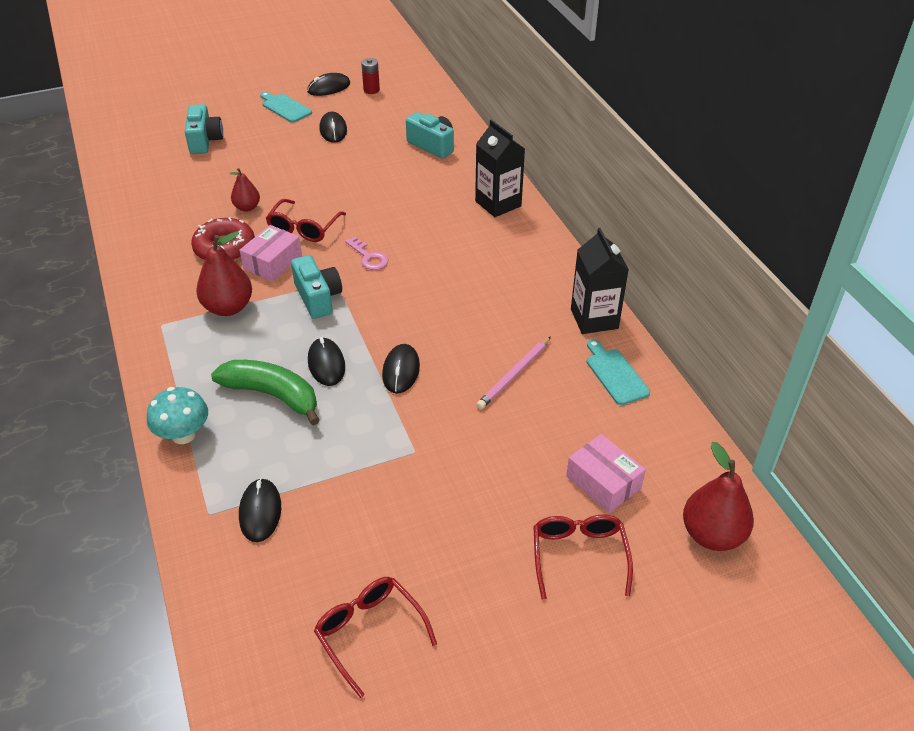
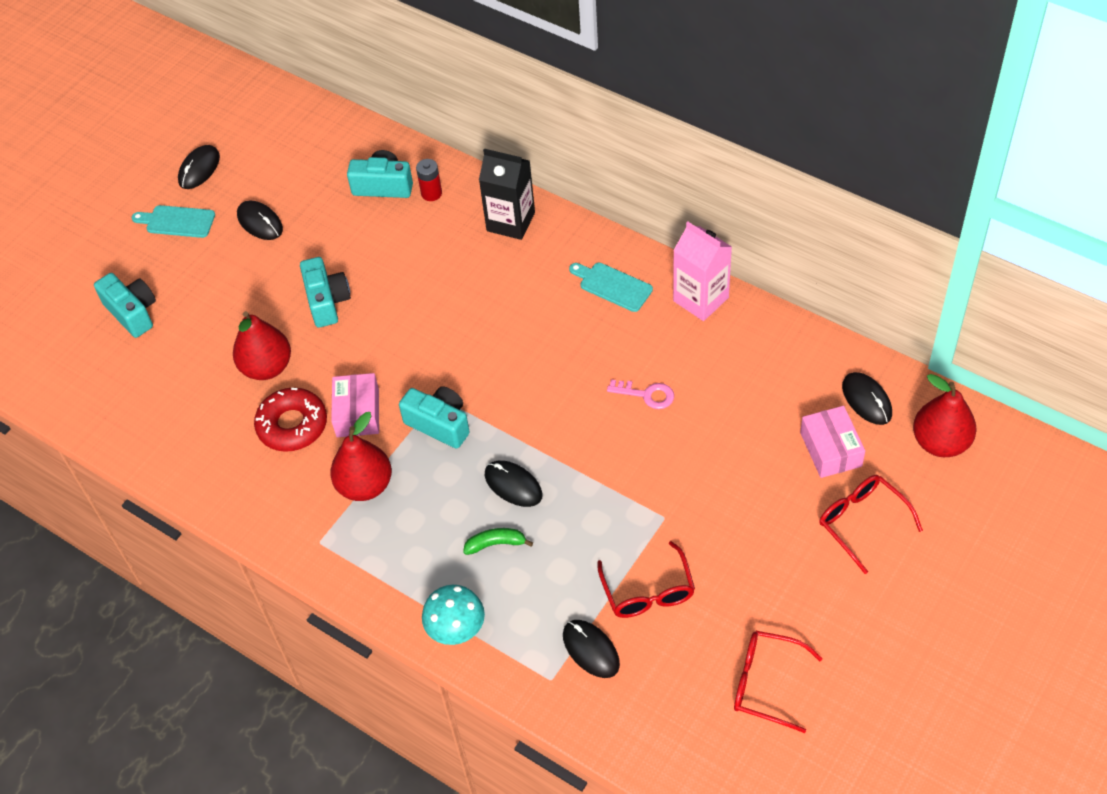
camera: 30 degrees left, 10 degrees up
green banana [211,360,319,425] -> green banana [463,528,533,555], size x0.51
red pear [229,168,260,212] -> red pear [233,311,291,380], size x1.68
red glasses [266,199,346,242] -> red glasses moved to [597,541,695,618]
pink key [345,237,388,270] -> pink key moved to [607,379,674,409]
red battery [361,58,380,94] -> red battery moved to [416,159,442,201]
black mouse [382,344,420,393] -> black mouse moved to [842,372,892,425]
pink pencil [476,337,551,409] -> none
pink box [566,434,646,513] -> pink box turned 60 degrees clockwise [800,406,865,478]
black carton [571,228,629,334] -> pink carton [673,222,732,321]
turquoise cutting board [587,339,650,405] -> turquoise cutting board moved to [569,263,653,312]
none -> turquoise camera [300,257,351,328]

